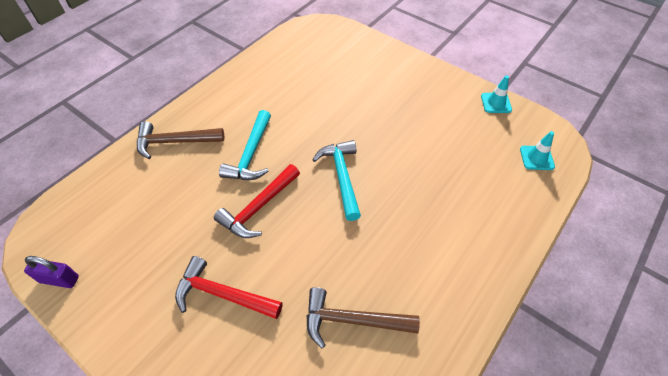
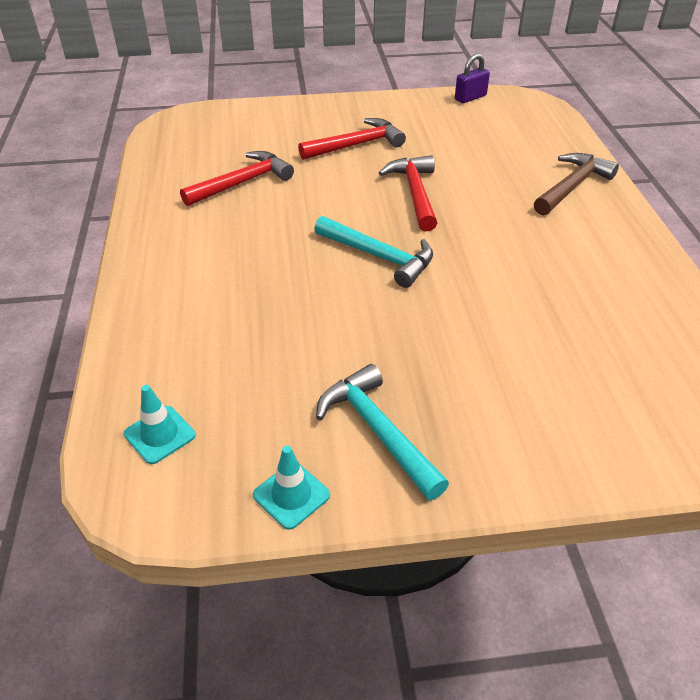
camera: 135 degrees right, 10 degrees down
turquoise hammer [219,110,271,180] -> turquoise hammer moved to [316,364,449,500]
brown hammer [306,287,420,348] -> red hammer [180,151,294,207]

